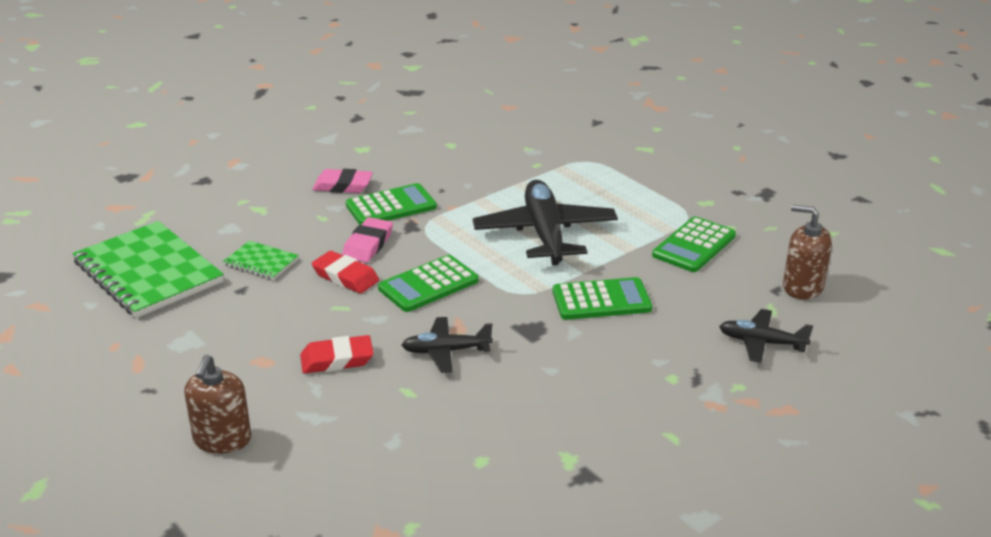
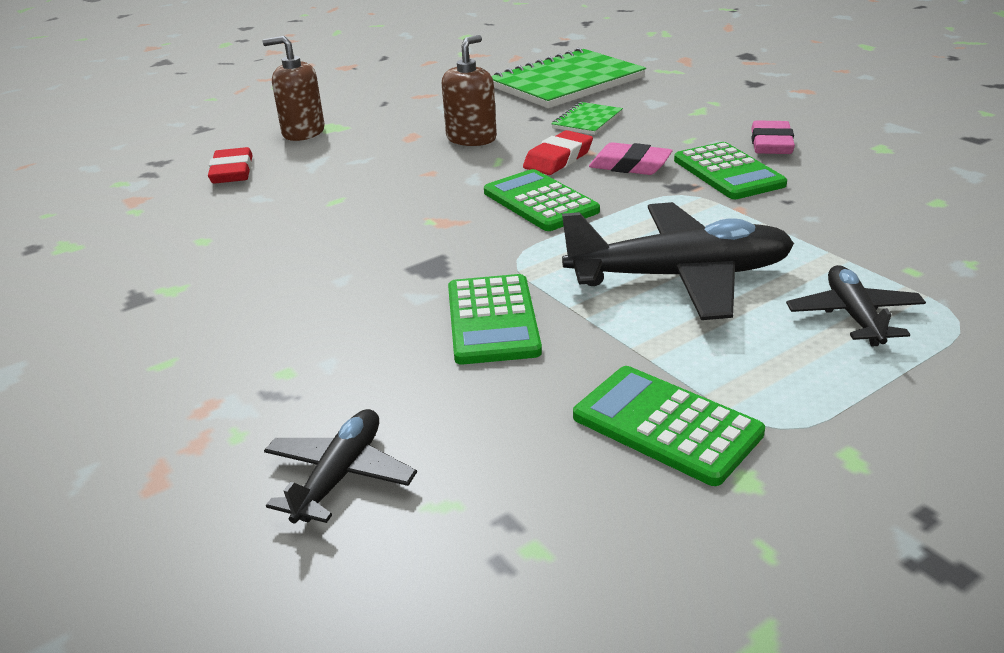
camera: 95 degrees right, 0 degrees up
red eraser [300,335,374,374] -> red eraser moved to [208,147,253,184]
black plane [402,317,493,373] -> black plane moved to [786,265,926,346]
brown soap dispenser [783,205,832,299] -> brown soap dispenser moved to [442,35,497,146]

